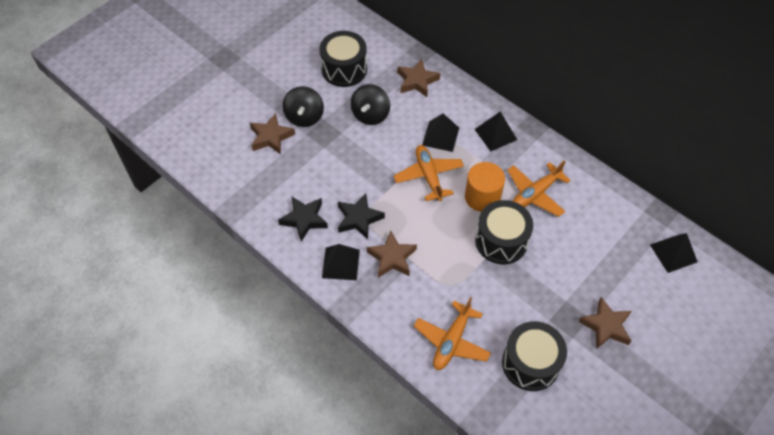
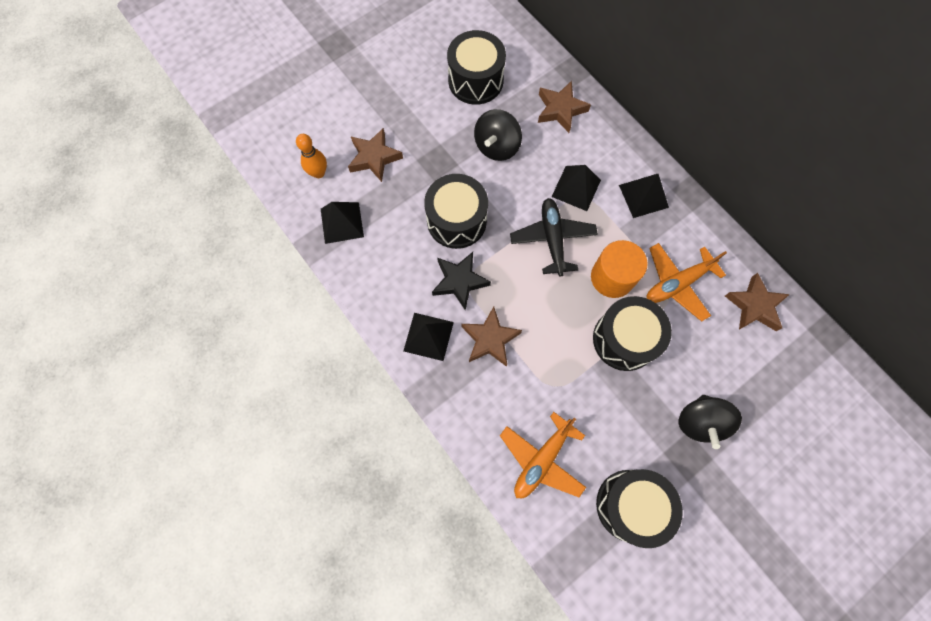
camera: 10 degrees right, 15 degrees up
black star [278,197,328,242] -> none
black spinning top [282,86,324,127] -> black spinning top moved to [679,395,742,449]
orange plane [394,145,464,201] -> black plane [510,198,598,277]
brown star [578,297,632,349] -> brown star moved to [725,273,790,331]
black pyramid [650,233,698,273] -> black pyramid moved to [321,202,364,244]
none -> orange bowling pin [296,134,327,178]
none -> black drum [424,174,488,249]

